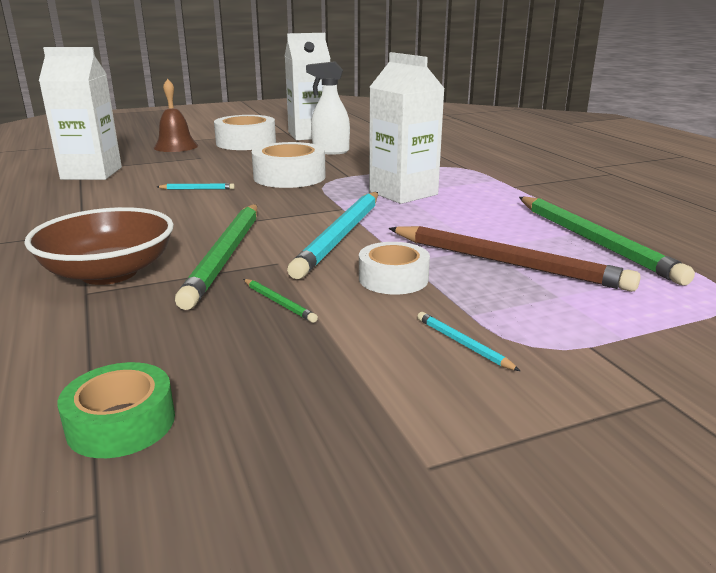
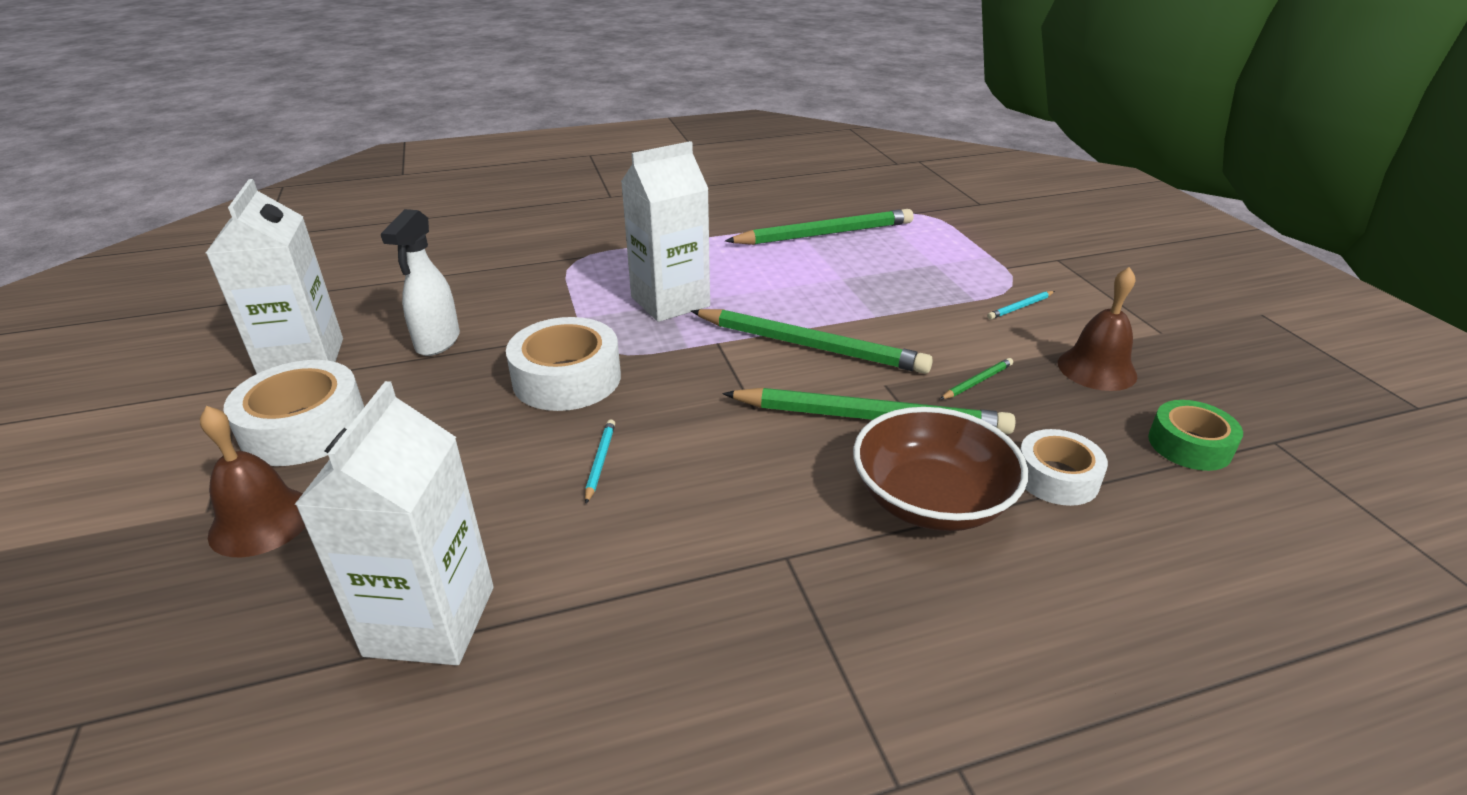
camera: 85 degrees left, 10 degrees up
turquoise pencil [287,192,378,279] -> green pencil [691,309,933,374]
white tape [359,242,430,295] -> white tape moved to [1020,429,1108,506]
brown pencil [388,226,640,292] -> none
none -> brown bell [1058,267,1137,391]

